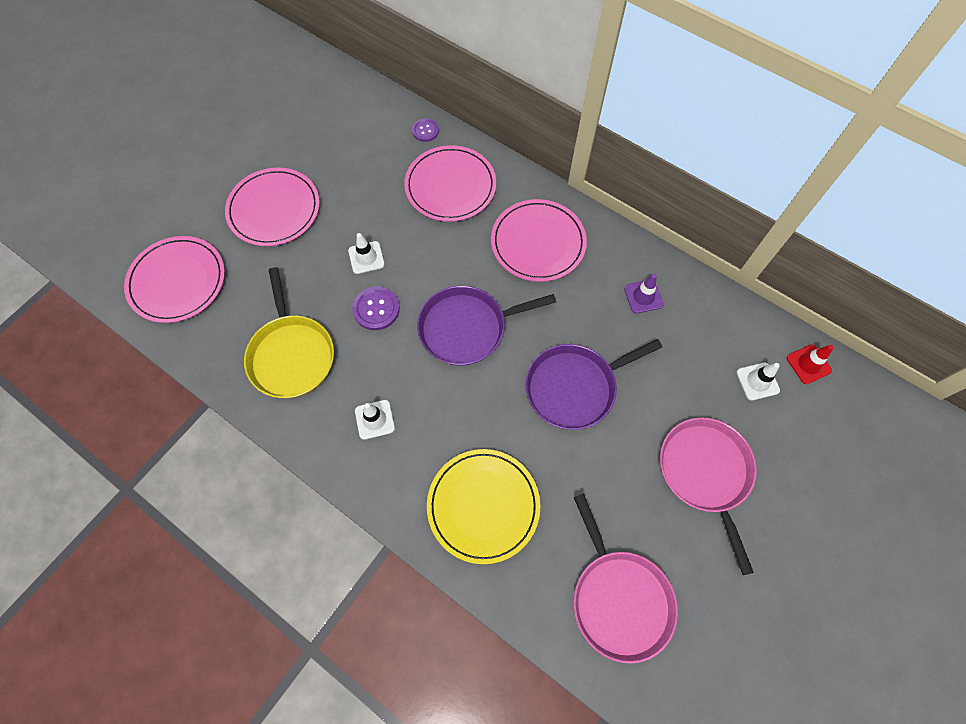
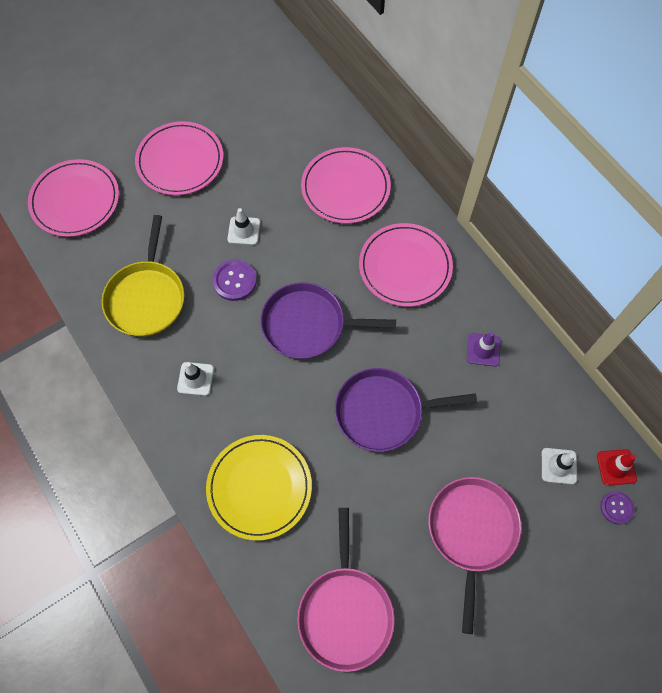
camera: 20 degrees right, 0 degrees up
purple button [412,119,439,142] -> purple button moved to [600,491,634,525]

